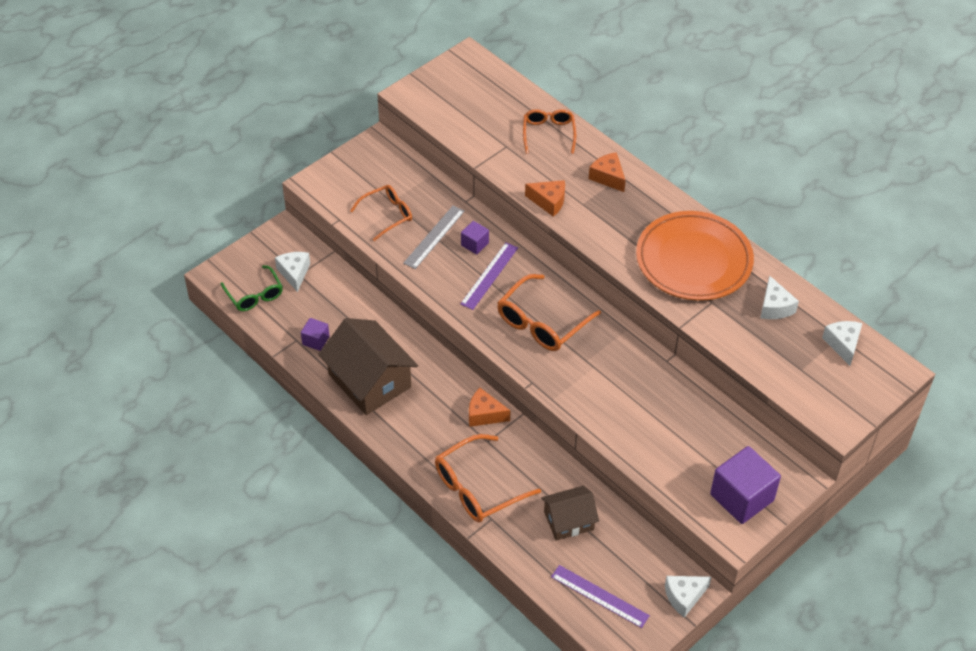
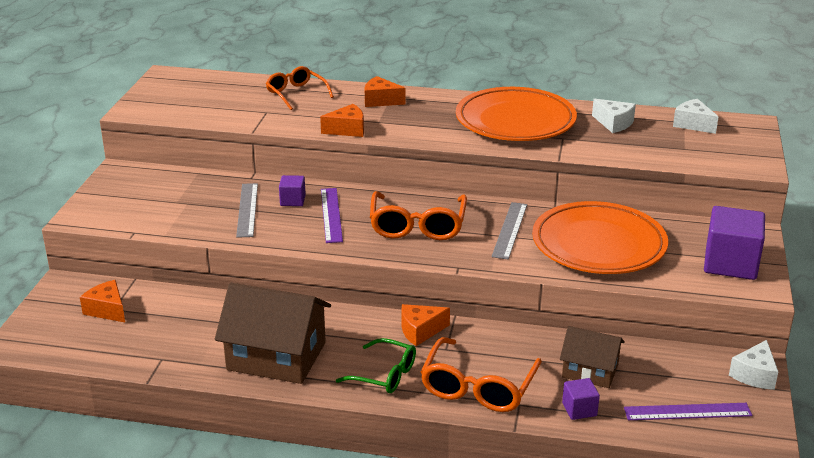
camera: 35 degrees left, 20 degrees down
green glasses [221,265,283,311] -> green glasses moved to [336,338,416,393]
white cheese [275,252,310,292] -> orange cheese [80,280,125,322]
purple cube [301,318,329,351] -> purple cube moved to [562,378,600,420]
orange glasses [350,185,412,241] -> none
brown house [541,486,599,541] -> brown house turned 75 degrees clockwise [560,326,625,388]
none -> grey ruler [491,202,527,260]
none -> orange plate [532,201,668,274]

